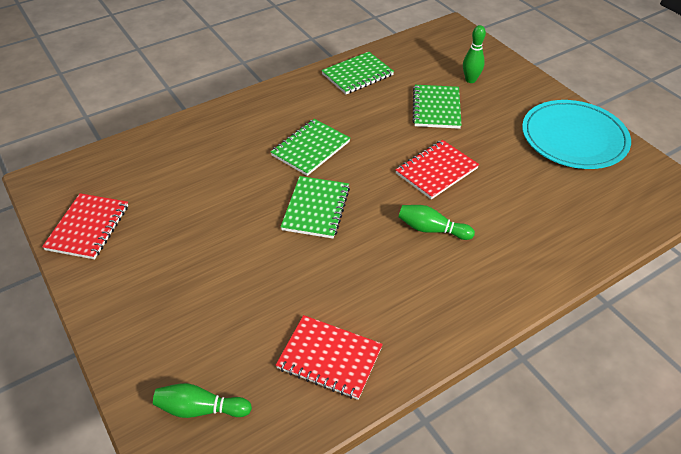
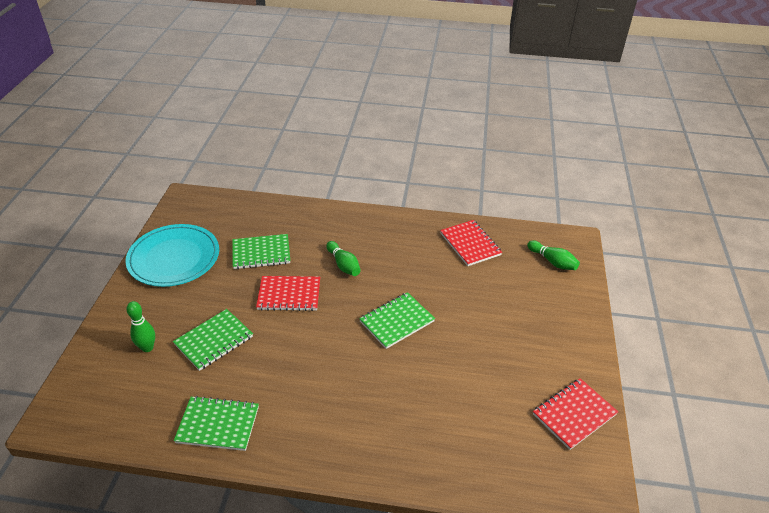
camera: 140 degrees left, 5 degrees down
green notebook [271,119,350,176] -> green notebook moved to [232,234,290,269]

